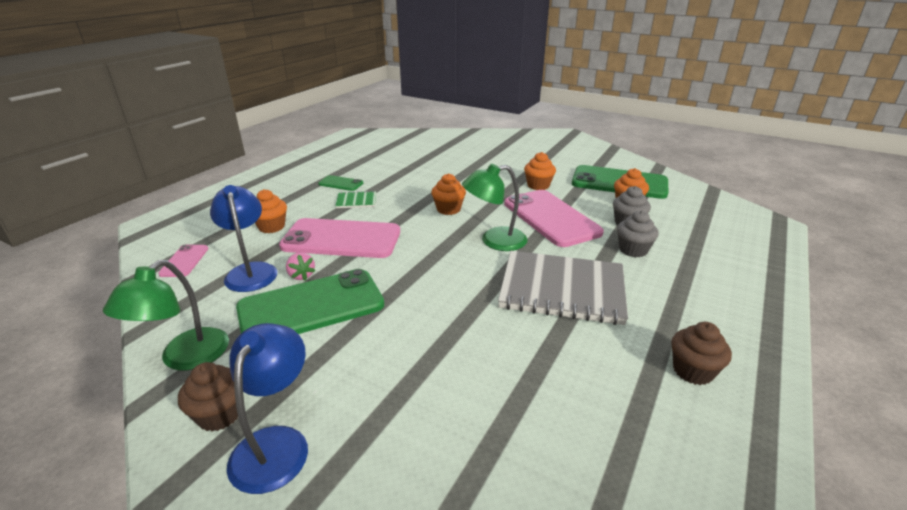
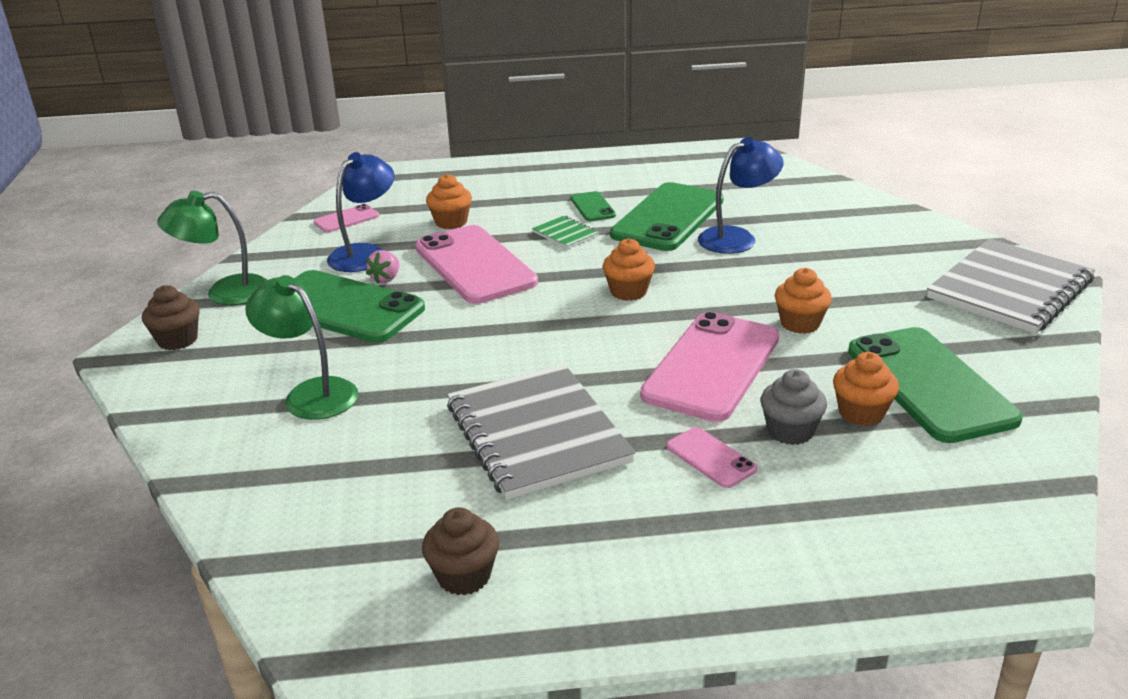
camera: 55 degrees right, 0 degrees up
blue lamp [227,323,308,494] -> blue lamp moved to [698,137,784,254]
green lamp [462,164,527,251] -> green lamp moved to [245,275,358,420]
grey cupcake [617,210,659,257] -> pink phone [666,427,757,488]
none -> green phone [610,182,724,251]
none -> grey notebook [927,239,1095,334]

